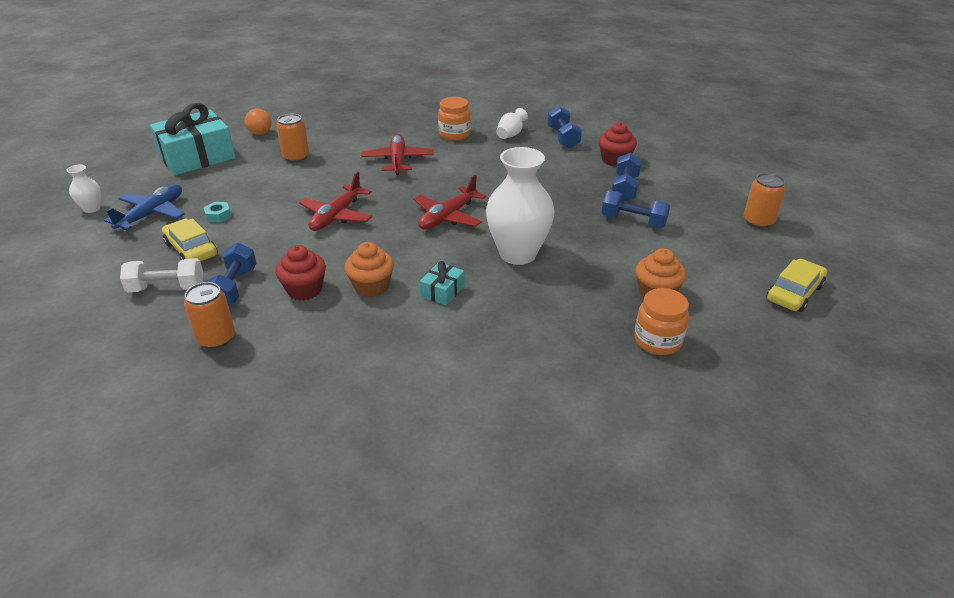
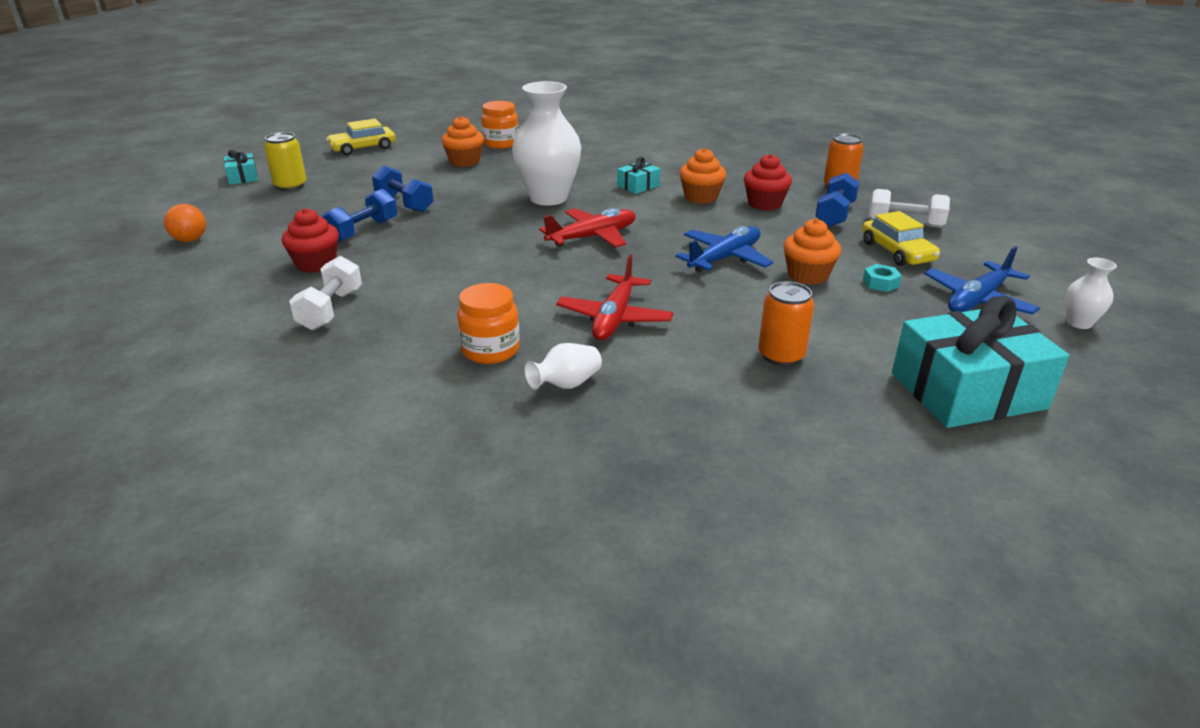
camera: 160 degrees left, 5 degrees down
orange ball [245,108,272,135] -> orange ball moved to [164,204,206,242]
red plane [299,172,372,231] -> blue plane [676,226,773,272]
white vase [496,108,528,139] -> white vase moved to [524,343,602,390]
blue dumbbell [547,106,582,149] -> white dumbbell [289,256,362,330]
orange can [744,173,785,228] -> yellow can [264,132,306,191]
none -> turquoise gift [224,150,258,185]
none -> orange cupcake [784,219,841,284]

